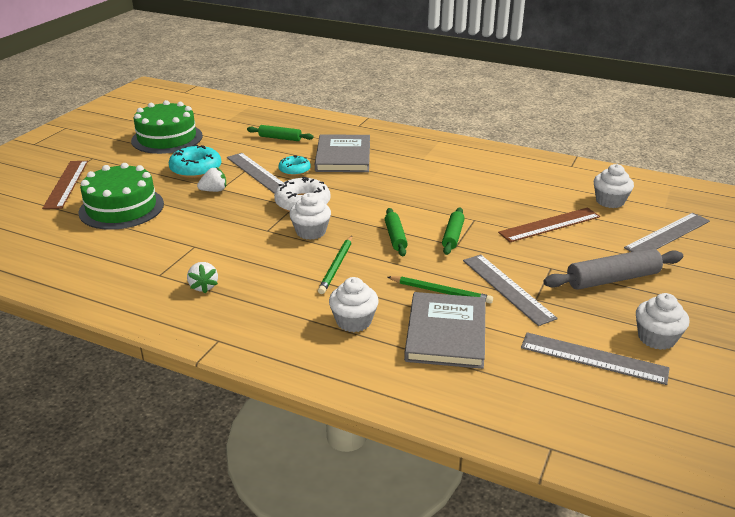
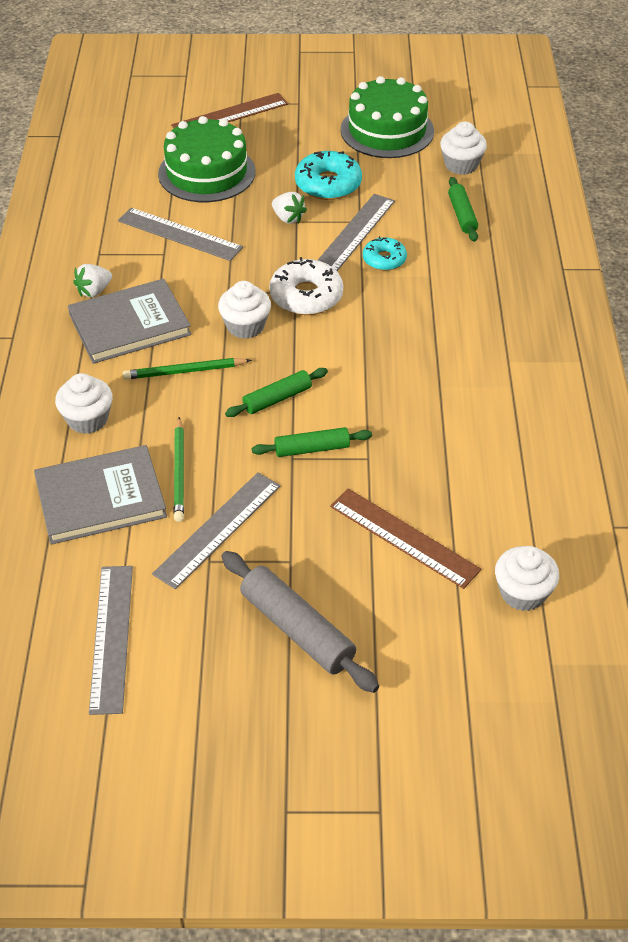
camera: 65 degrees right, 15 degrees up
grey book [315,134,370,172] -> grey book moved to [68,279,191,364]
grey ruler [624,213,710,252] -> grey ruler moved to [118,208,243,261]
white cupcake [636,293,689,350] -> white cupcake moved to [440,121,487,175]

